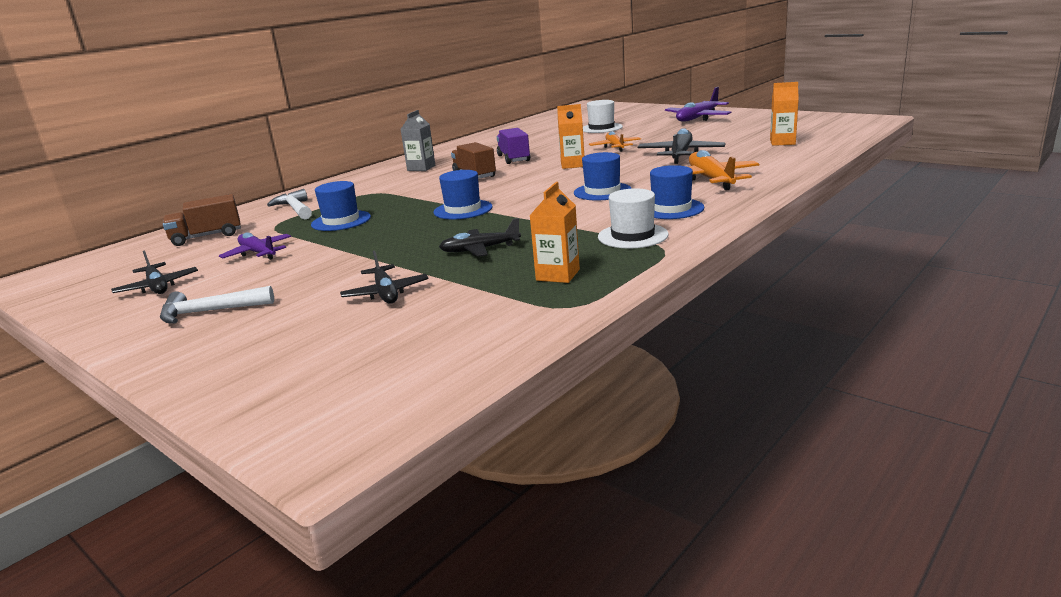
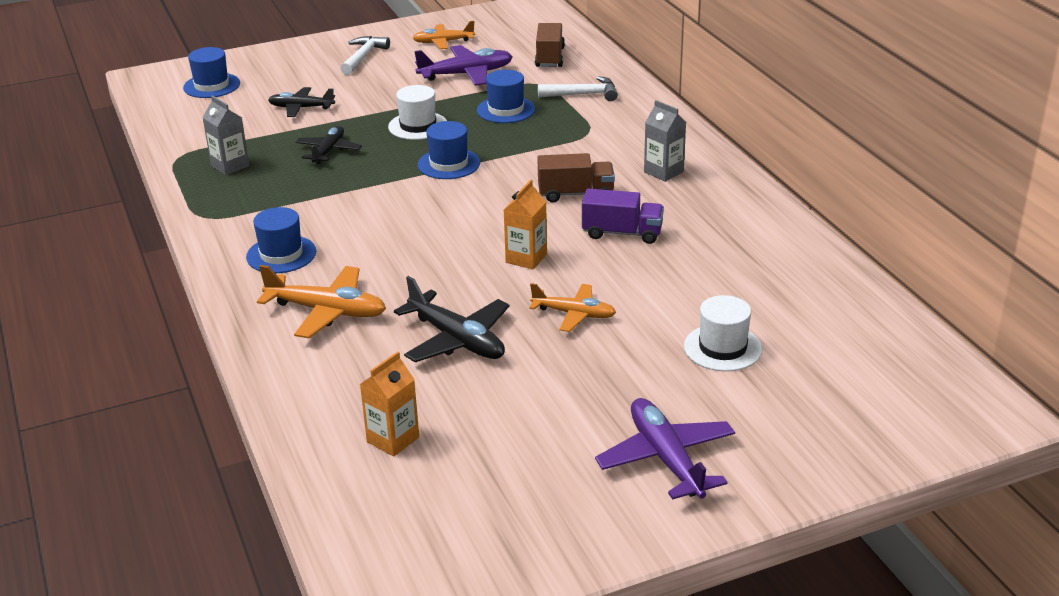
camera: 115 degrees right, 10 degrees up
black plane [111,251,198,294] -> orange plane [413,21,475,49]
purple plane [219,232,291,260] -> purple plane [414,45,513,86], size x1.52
orange carton [530,182,580,283] -> grey carton [202,95,249,175]
blue hat [574,152,632,200] -> blue hat moved to [183,47,240,98]
white hat [598,188,669,249] -> white hat moved to [388,85,447,140]

